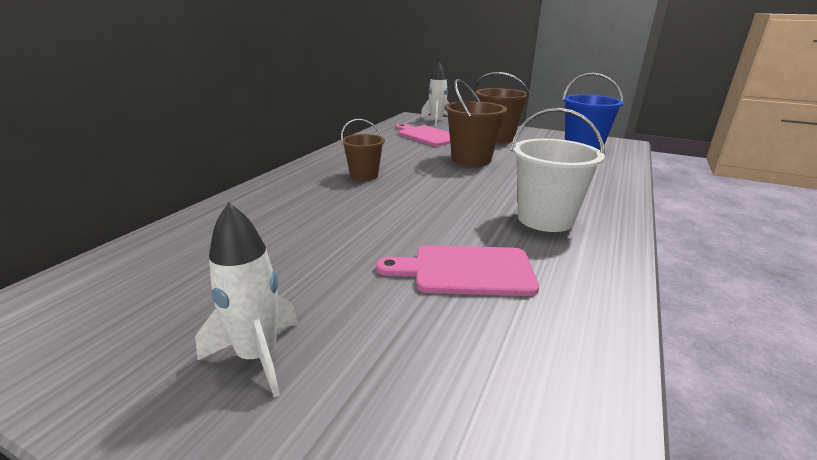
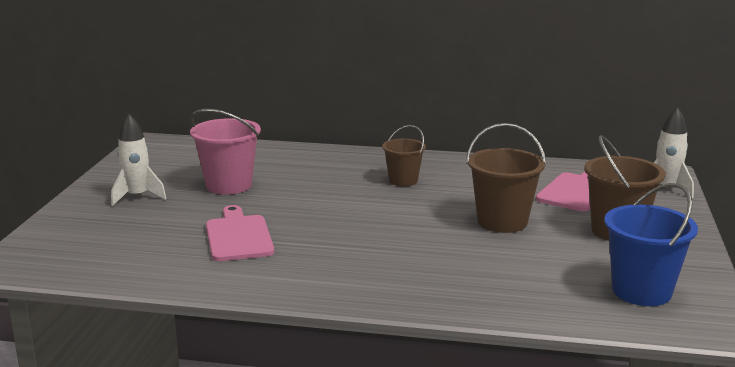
camera: 75 degrees right, 5 degrees down
white bucket [511,108,605,232] -> none
none -> pink bucket [190,109,261,195]

